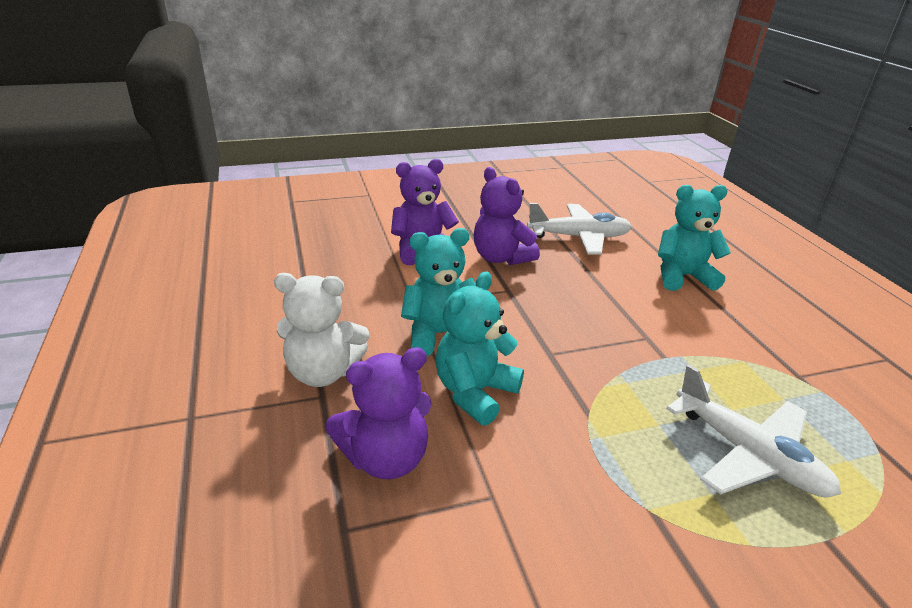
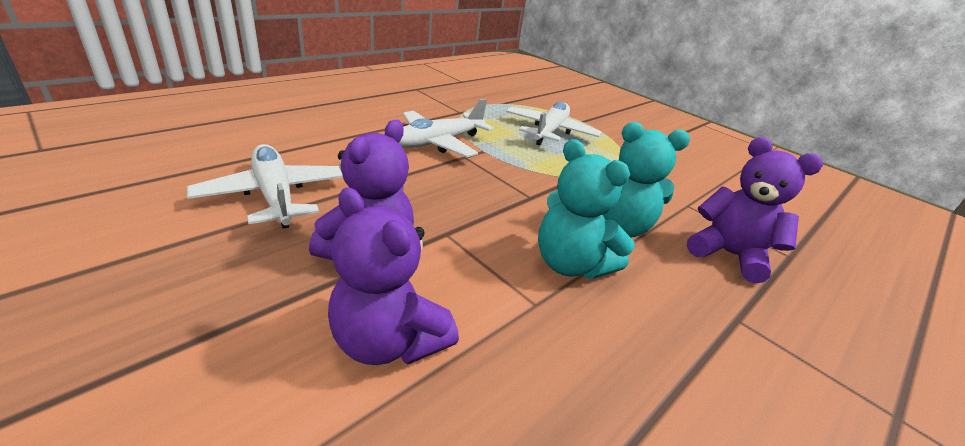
camera: 120 degrees left, 0 degrees up
white teddy bear [274,273,369,387] -> none
turquoise teddy bear [658,185,731,291] -> none
none -> white plane [399,98,494,157]

